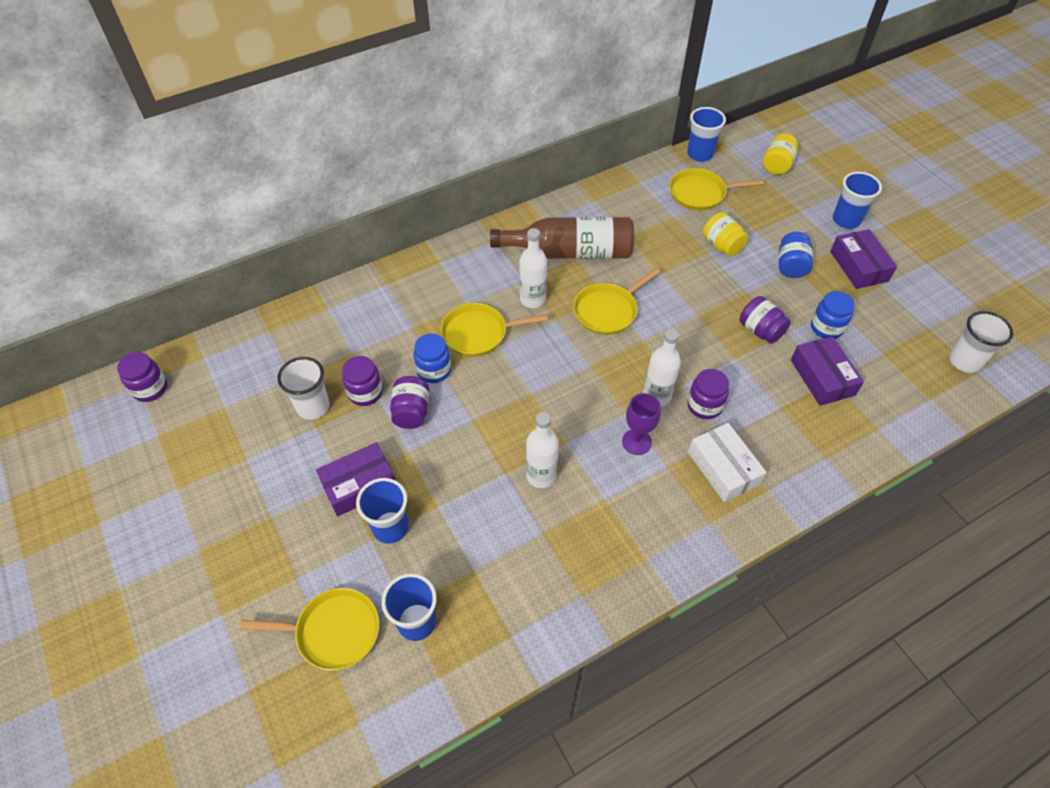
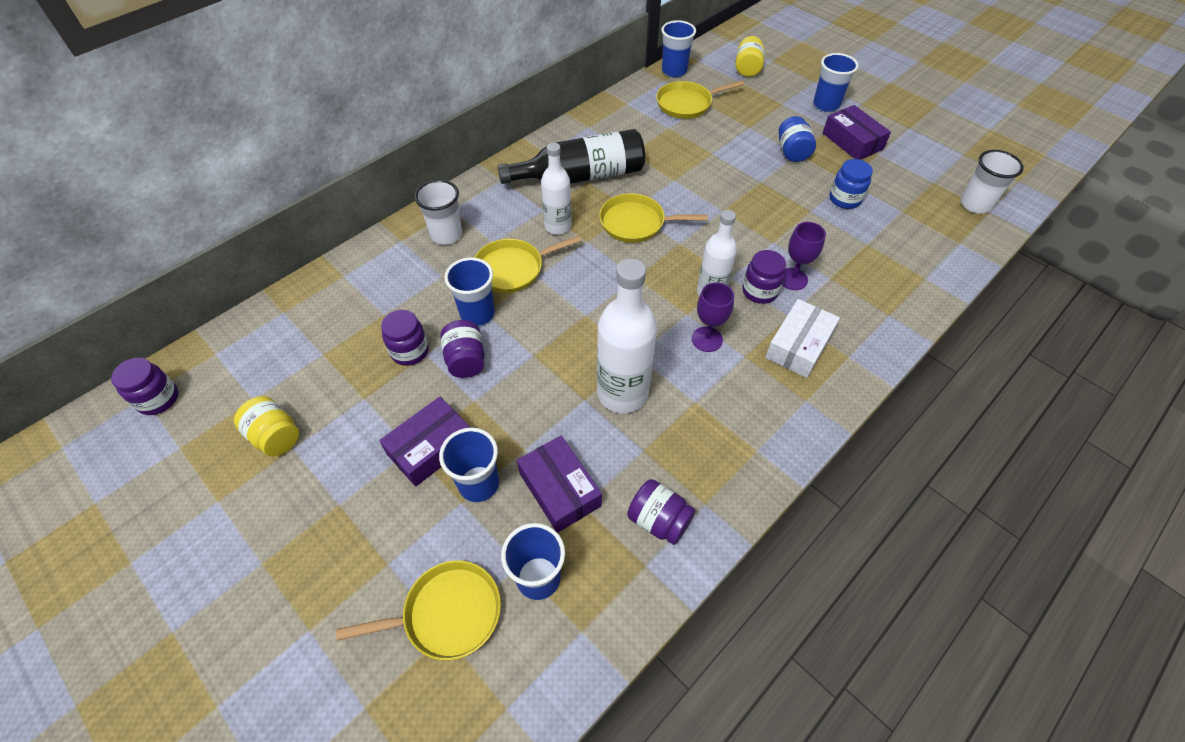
camera: 15 degrees left, 0 degrees up
white cup [277,357,330,420] -> white cup moved to [415,180,462,245]
blue jar [414,334,451,383] -> blue cup [444,257,495,326]
brown bottle [490,217,634,259] -> black bottle [497,129,645,184]
white bottle [526,412,559,488] -> white bottle [597,259,657,413], size x1.58
yellow pan [573,268,660,335] -> yellow pan turned 60 degrees clockwise [599,193,708,243]
white box [688,423,767,502] -> white box turned 75 degrees clockwise [765,299,840,378]
yellow jar [703,212,749,257] -> yellow jar moved to [234,396,299,456]
purple jar [740,296,791,344] -> purple jar moved to [627,479,696,545]
purple box [791,336,864,406] -> purple box moved to [517,436,602,533]
none -> purple goblet [782,222,826,290]

